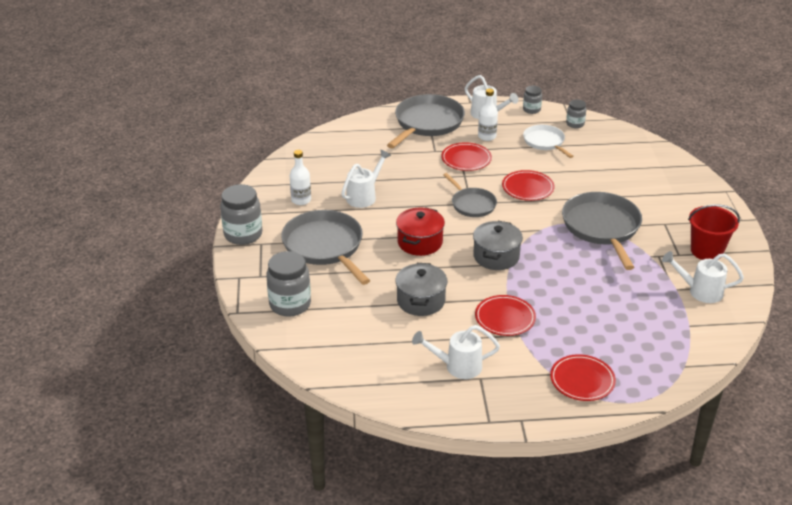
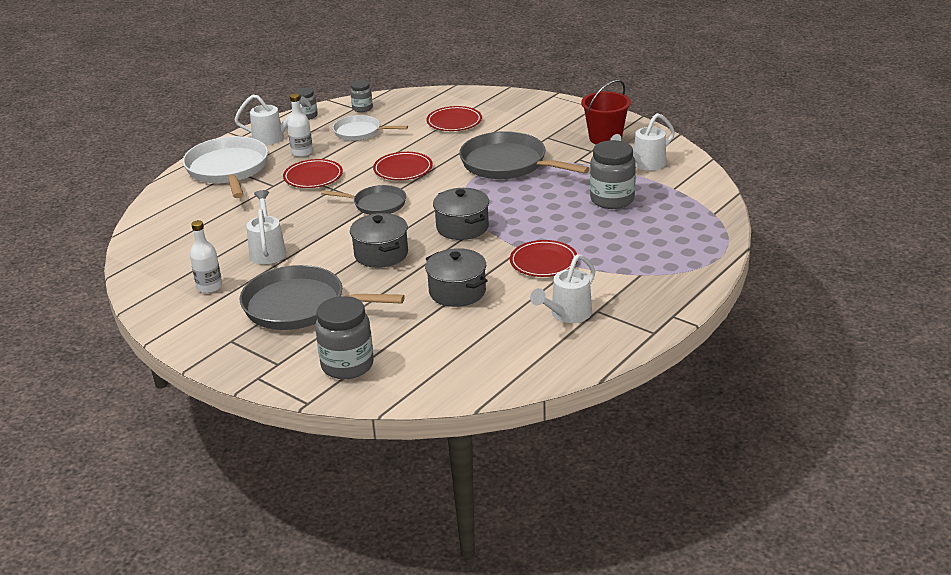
camera: 45 degrees left, 5 degrees down
grey jar [220,184,262,245] -> grey jar moved to [590,140,636,209]
grey pan [387,94,465,148] -> white pan [183,136,268,198]
red pot [396,207,445,256] -> grey pot [350,213,408,268]
red plate [550,354,616,401] -> red plate moved to [426,106,482,131]

